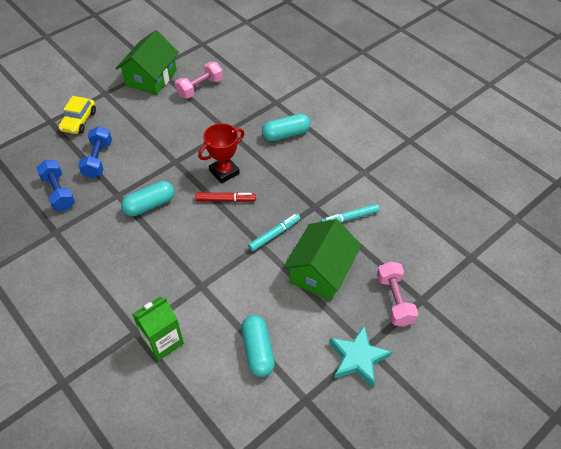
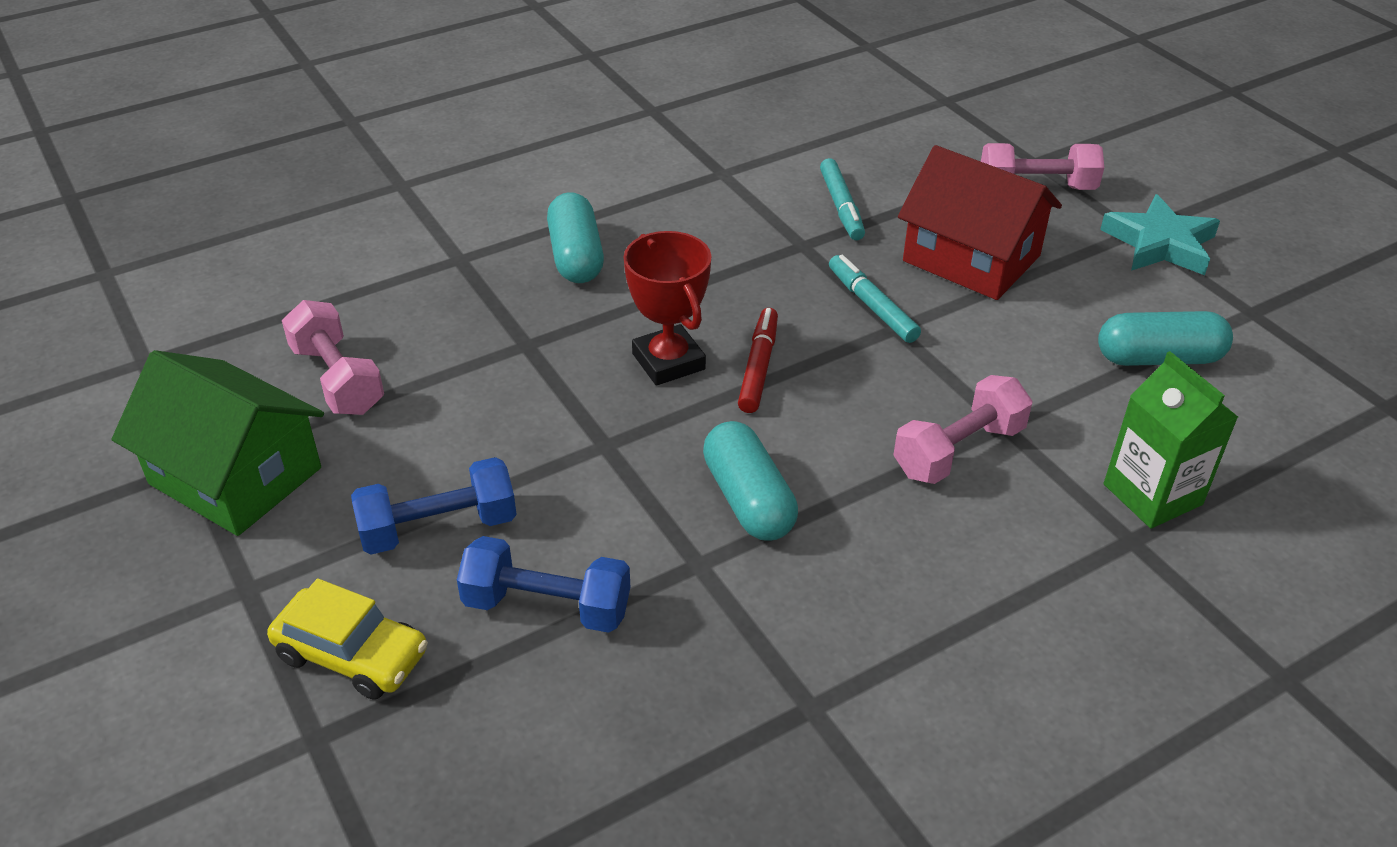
camera: 80 degrees left, 10 degrees down
blue dumbbell [36,160,75,211] -> blue dumbbell moved to [351,457,517,555]
green house [283,219,362,301] -> red house [898,145,1062,300]
none -> pink dumbbell [893,375,1033,484]

